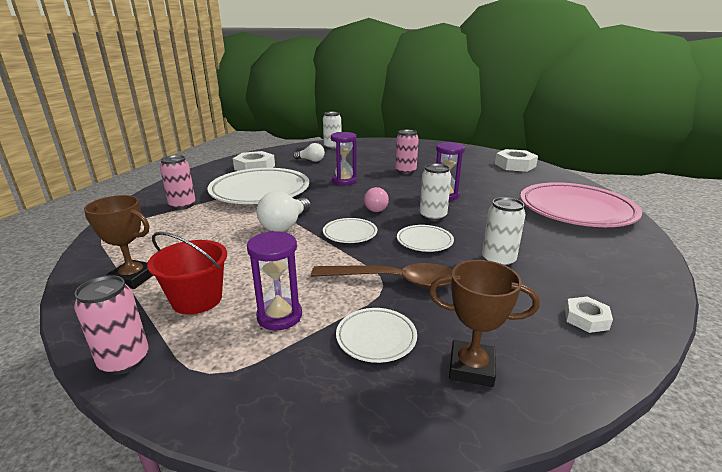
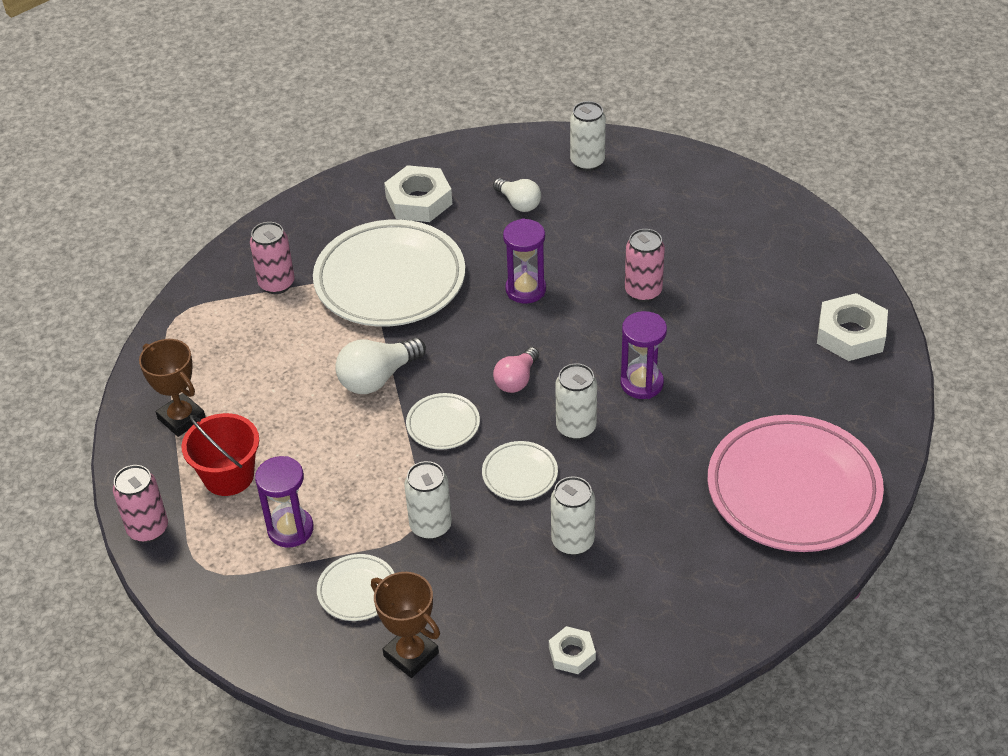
camera: 30 degrees right, 20 degrees up
brown spoon [311,263,453,288] -> white can [404,461,452,540]

